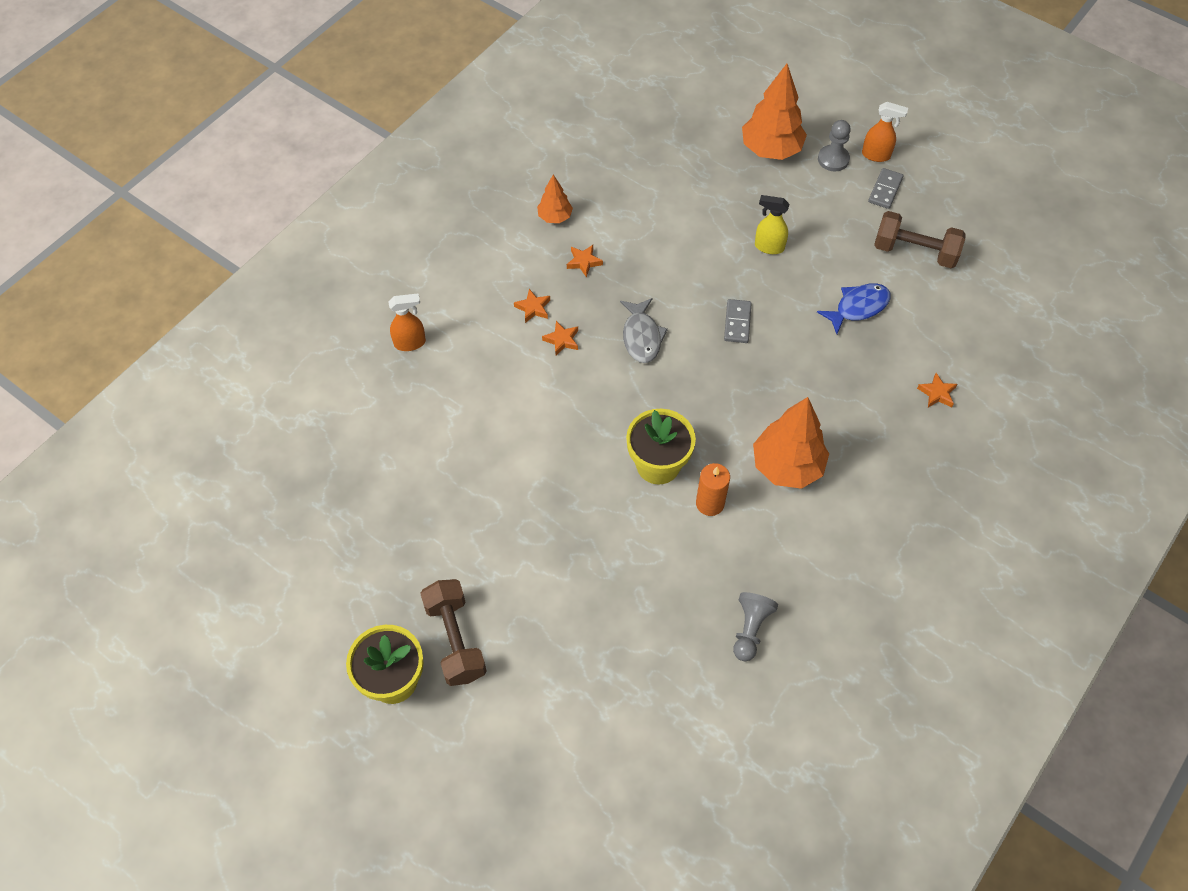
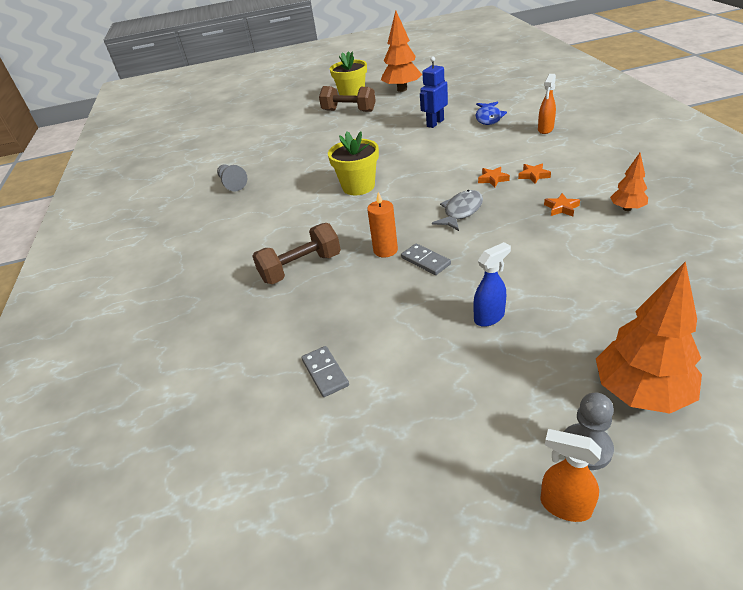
camera: 135 degrees right, 20 degrees down
grey fish [620,298,668,363] -> grey fish turned 90 degrees clockwise [432,190,483,231]
orange candle [696,463,730,516] -> orange candle moved to [367,192,398,258]
orange tree [753,397,829,489] -> orange tree moved to [381,11,422,92]
yellow spray bottle [755,195,789,254] -> blue spray bottle [473,242,511,327]
blue fish [817,283,891,334] -> blue fish moved to [476,101,507,125]
orange spray bottle [862,102,908,162] -> orange spray bottle turned 60 degrees clockwise [541,429,602,522]
grey domino [868,168,904,209] -> grey domino moved to [302,346,349,397]
brown dumbbell [874,211,966,268] -> brown dumbbell moved to [252,223,341,284]
orange star [917,373,957,408] -> none
none -> blue robot [420,56,448,128]

